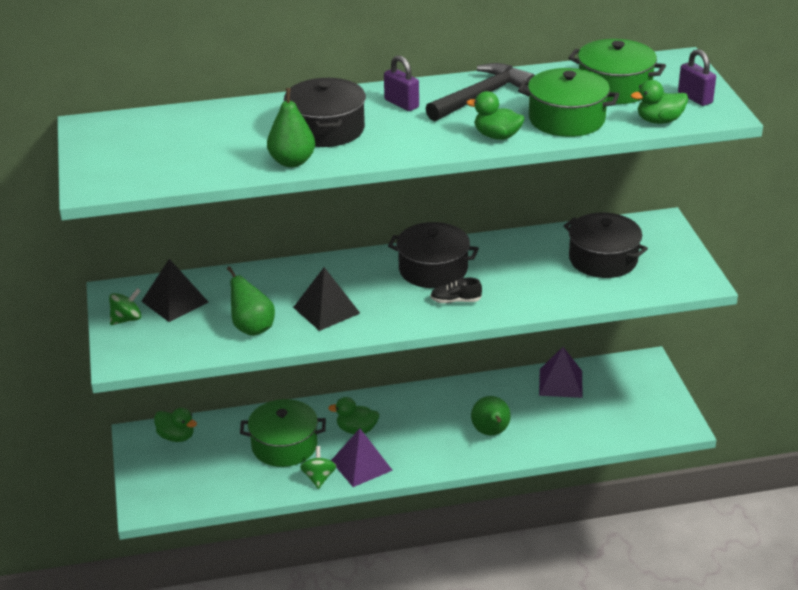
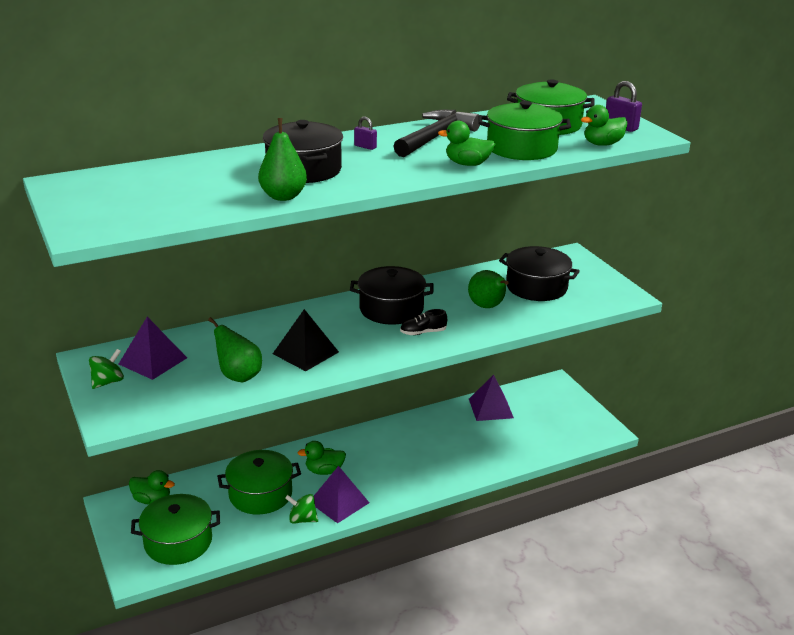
camera: 15 degrees left, 5 degrees down
black pyramid [141,259,209,322] -> purple pyramid [119,317,187,380]
green spinning top [300,446,336,489] -> green spinning top turned 60 degrees counterclockwise [285,494,318,524]
purple padlock [384,55,419,111] -> purple padlock [354,117,377,150], size x0.63
green pear [471,396,511,436] -> green pear moved to [468,270,508,308]
none -> green pot [131,494,220,565]

